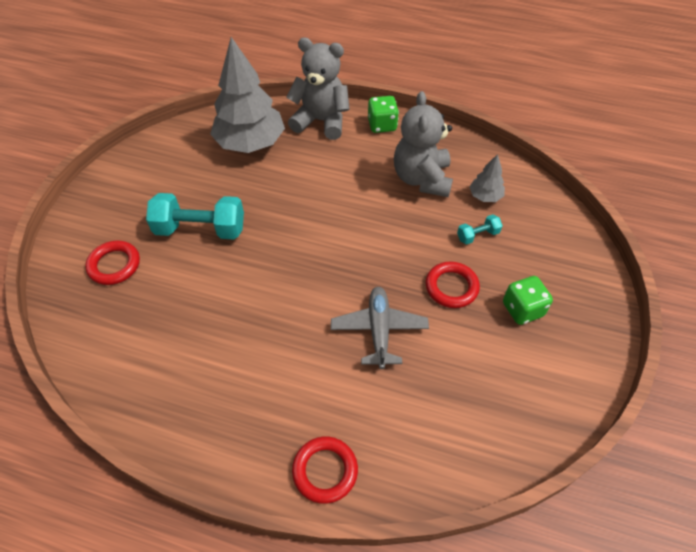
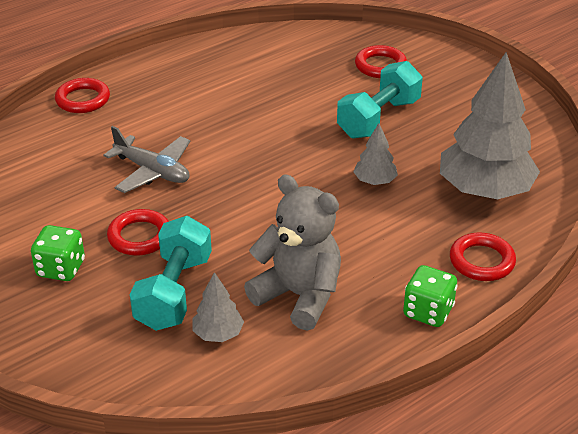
camera: 125 degrees right, 15 degrees down
grey teddy bear [286,38,350,140] -> red ring [450,232,516,281]
turquoise dumbbell [457,214,503,245] -> turquoise dumbbell [130,216,212,331], size x2.10
none -> grey tree [353,123,398,185]

